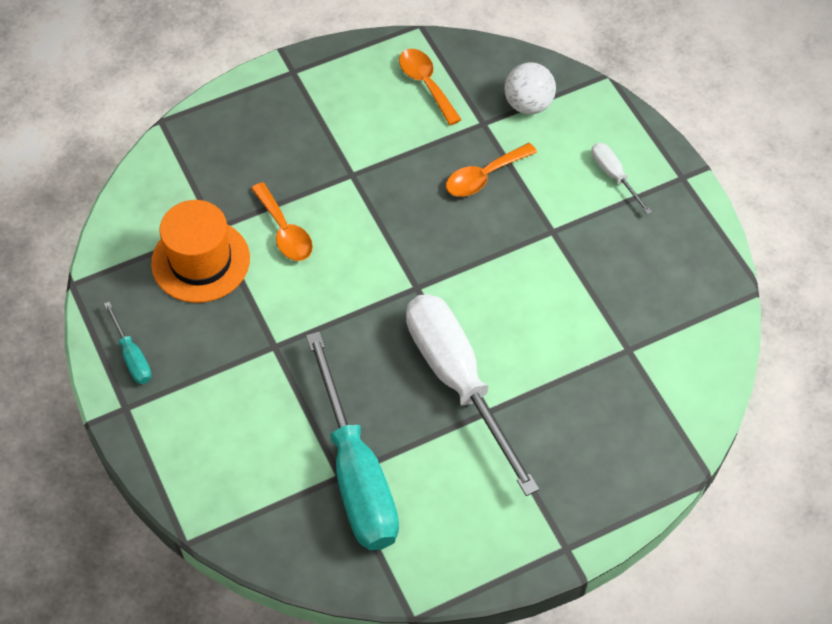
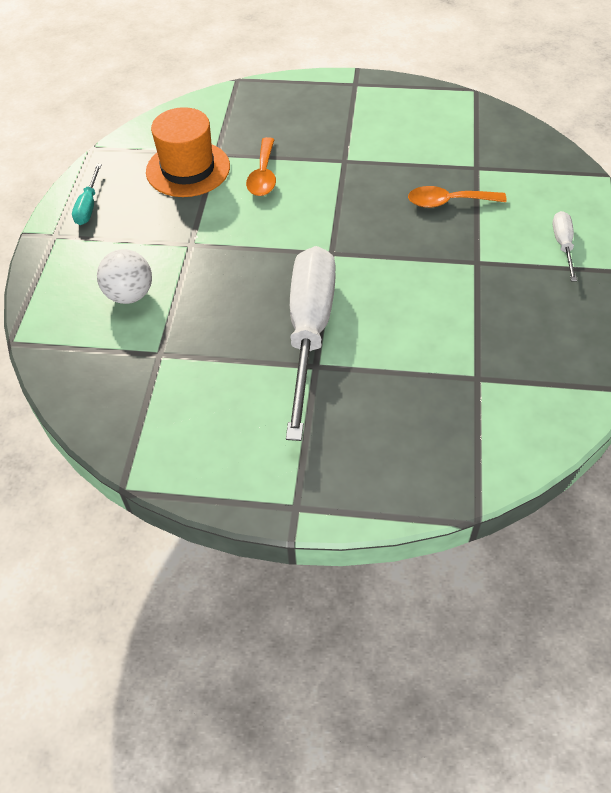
camera: 35 degrees right, 5 degrees down
turquoise screwdriver [306,332,399,550] -> none
orange spoon [399,49,462,125] -> none
white ball [504,62,556,115] -> white ball moved to [97,249,152,304]

